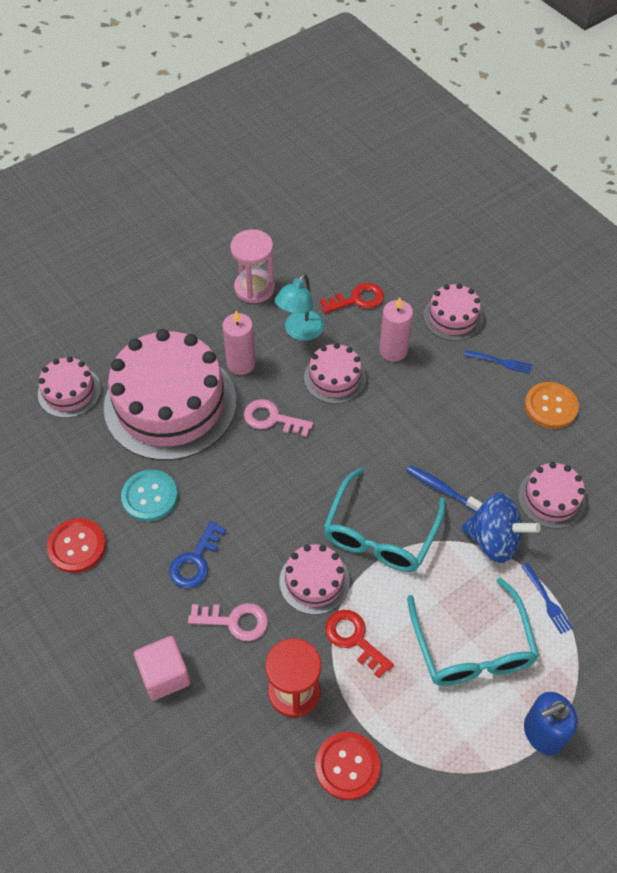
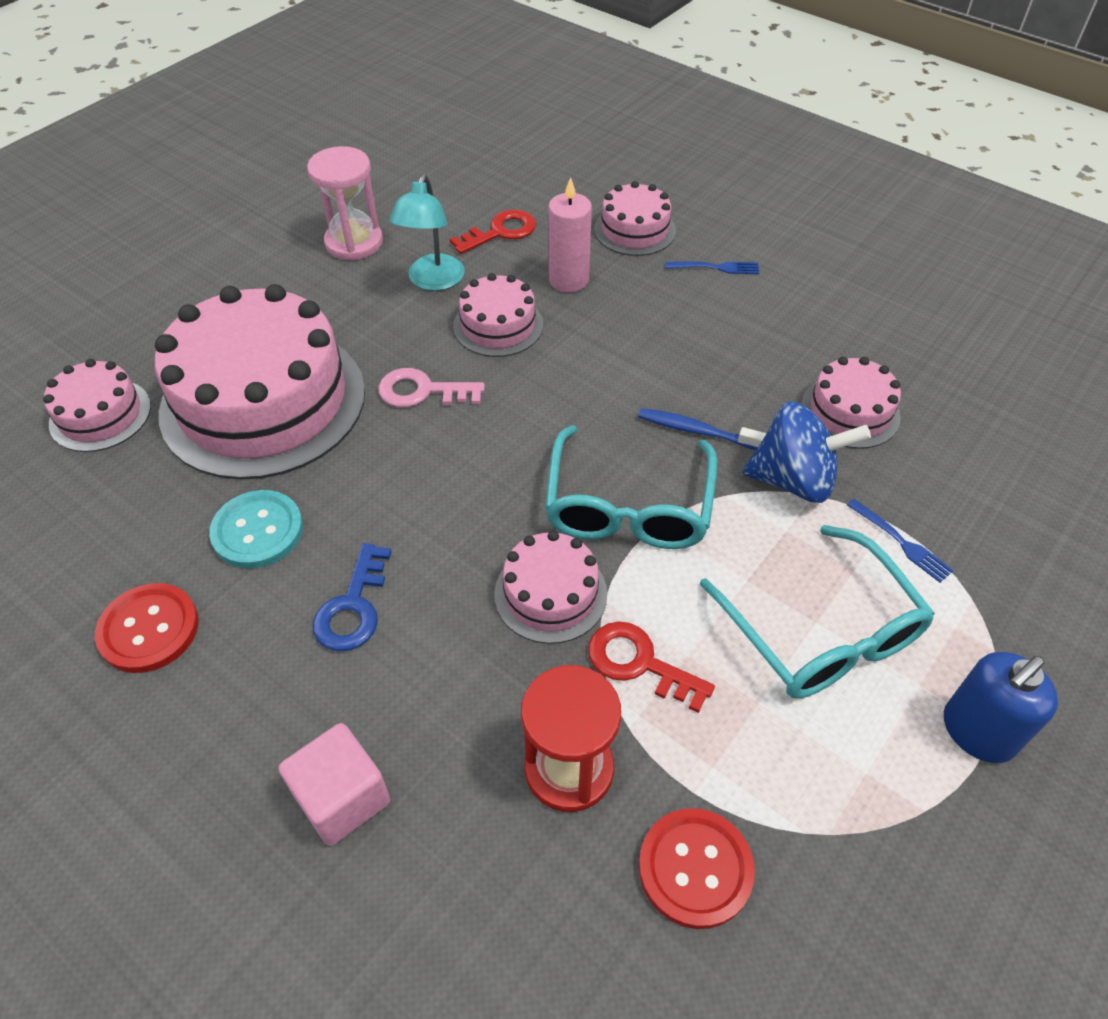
camera: 15 degrees left, 5 degrees down
pink key [188,603,268,641] -> none
pink candle [222,311,256,375] -> none
orange button [525,382,579,429] -> none

